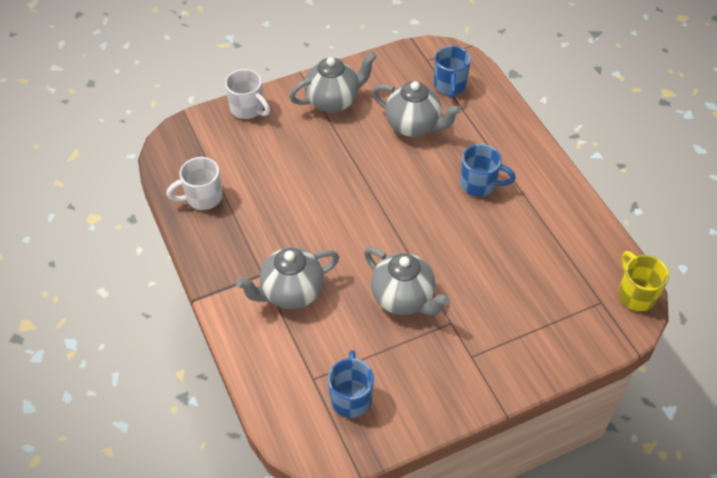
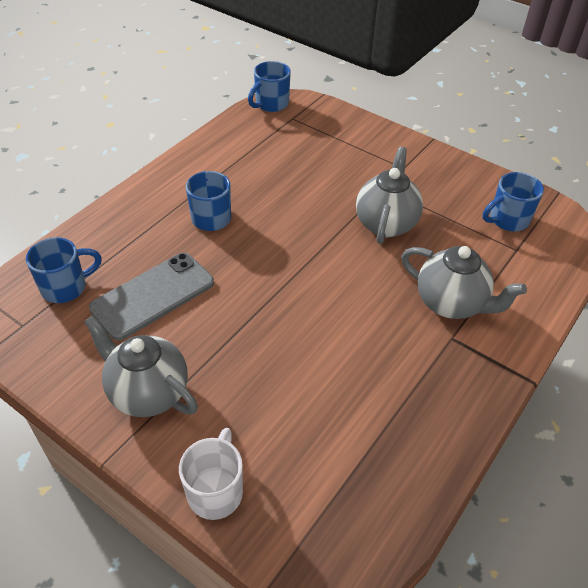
camera: 120 degrees left, 5 degrees down
white mug [166,157,222,210] -> none
grey teapot [372,81,461,137] -> grey phone [89,253,214,340]
yellow mug [618,251,669,311] -> blue mug [248,61,291,112]

